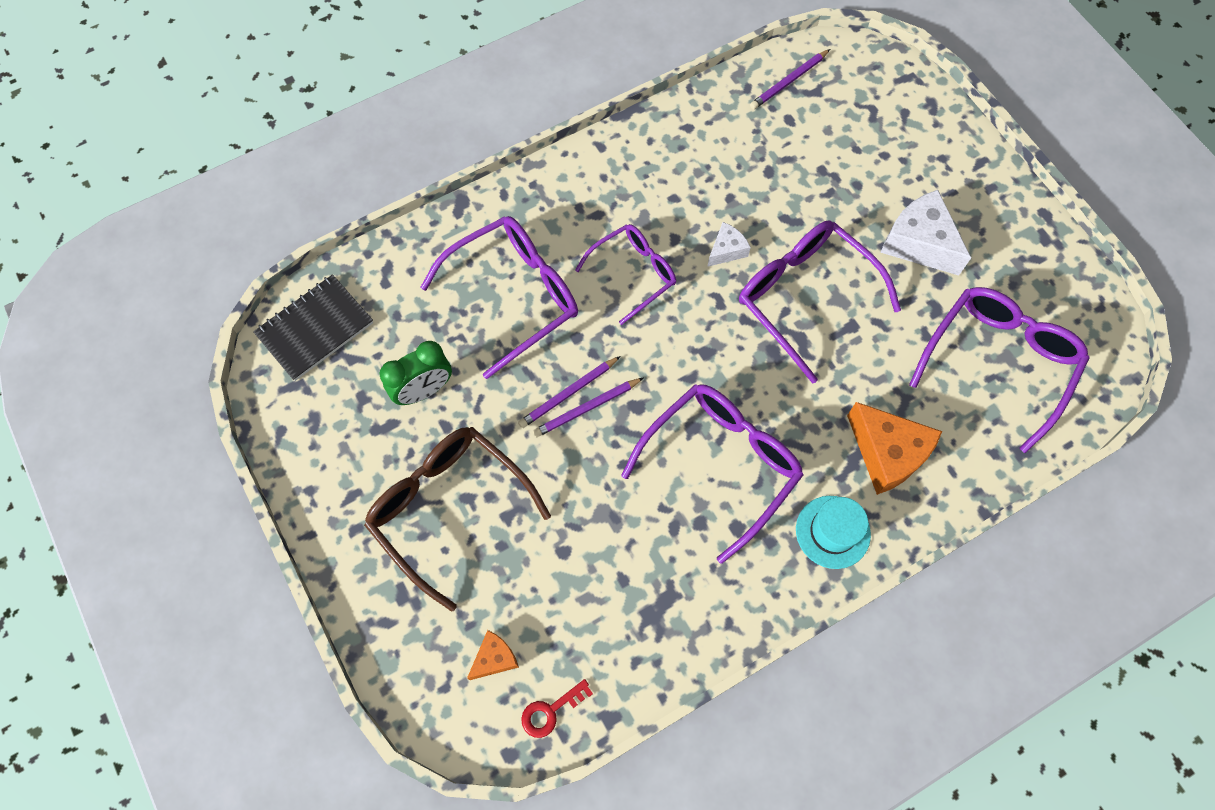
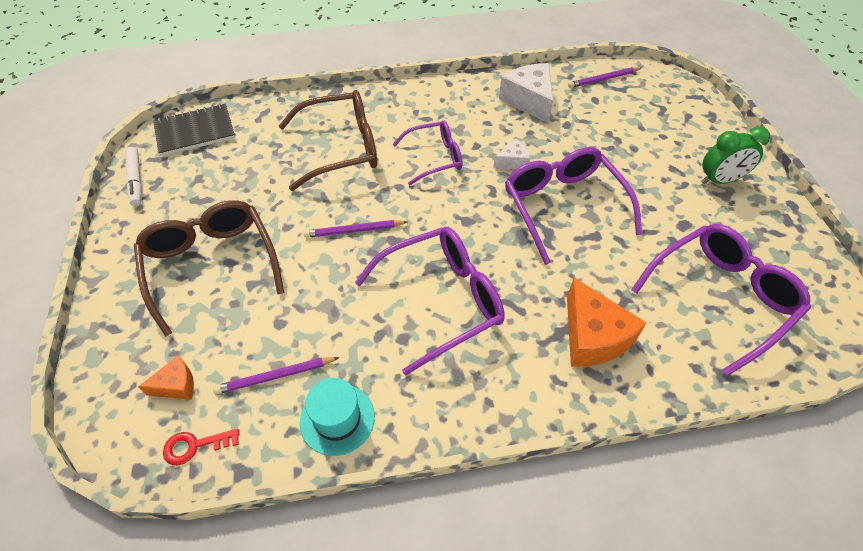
camera: 20 degrees right, 15 degrees down
green clock [380,341,452,405] -> green clock moved to [701,126,770,184]
purple glasses [420,216,578,379] -> brown glasses [279,90,377,191]
purple pencil [518,356,621,428] -> purple pencil moved to [213,357,340,394]
turquoise hat [796,496,871,569] -> turquoise hat moved to [300,378,375,456]
white cheese [880,190,971,275] -> white cheese moved to [499,63,553,123]
none -> white marker [125,147,142,206]

